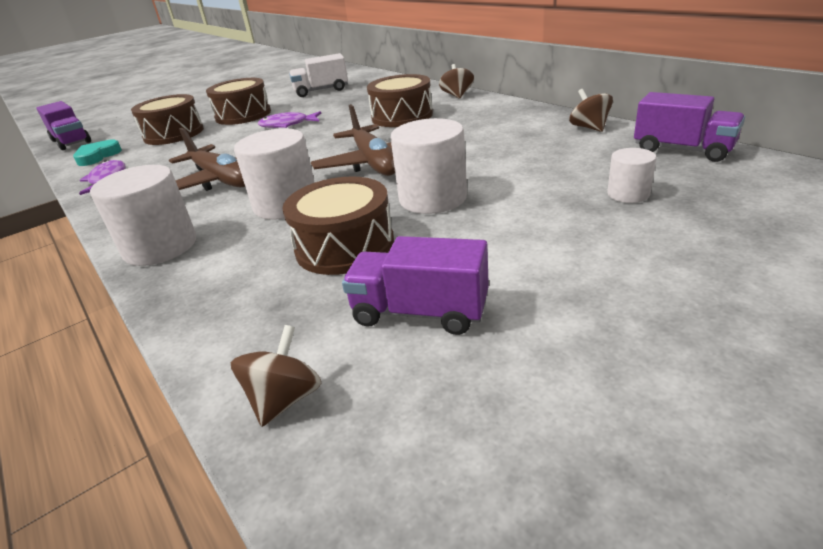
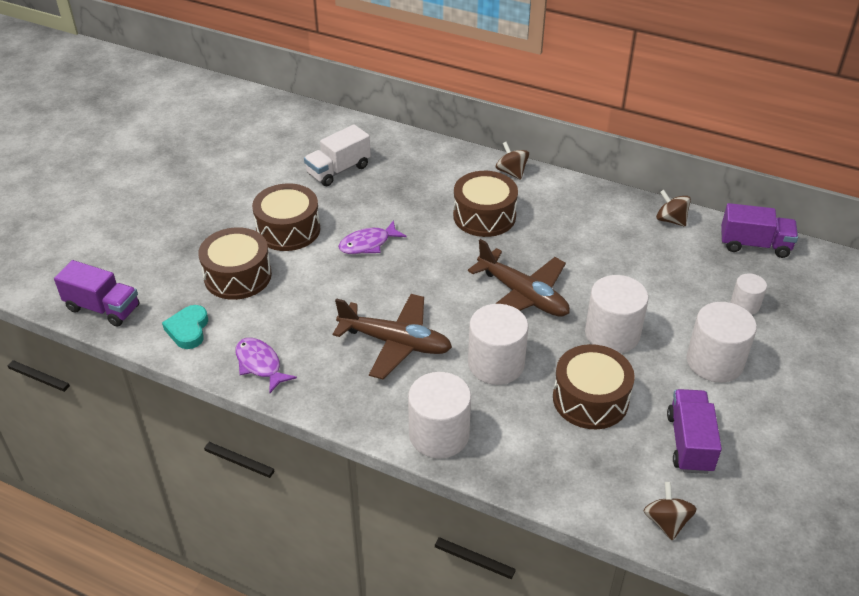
camera: 30 degrees left, 10 degrees up
purple truck [342,236,489,335] -> purple truck turned 105 degrees clockwise [667,389,722,474]
none -> white cylinder [687,302,757,383]

